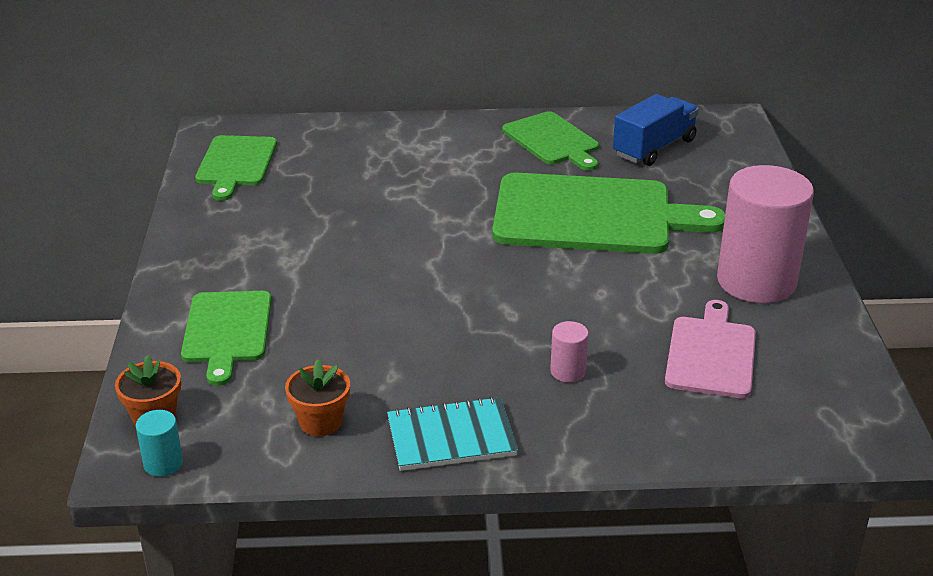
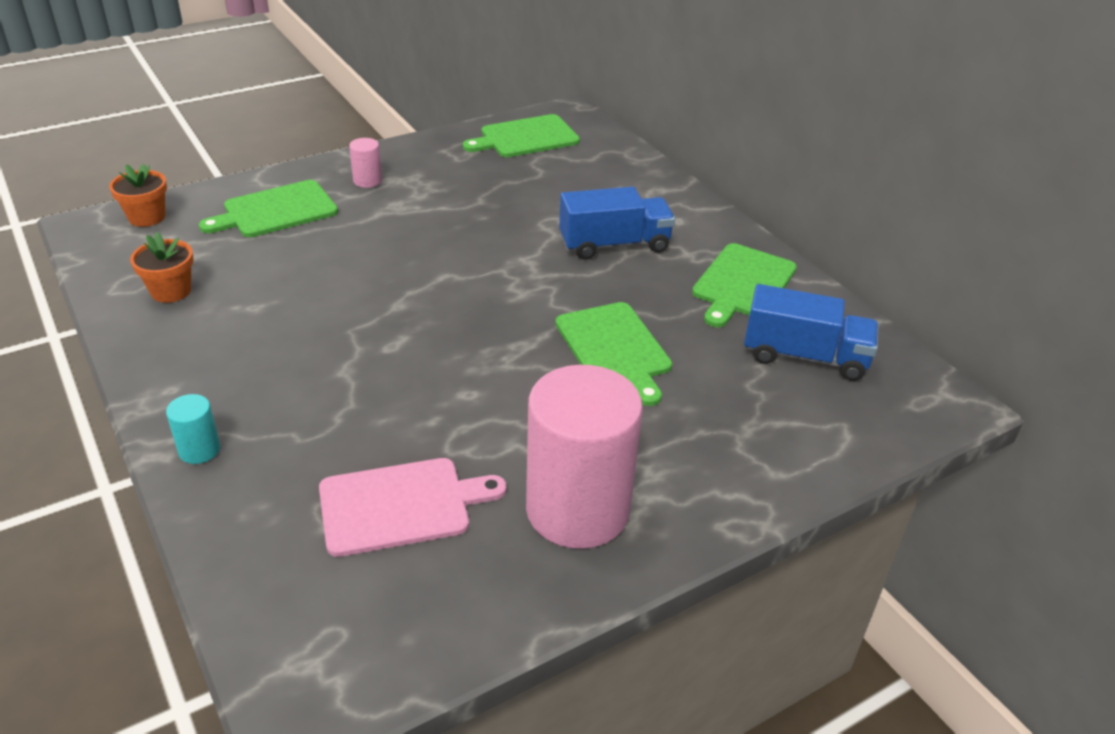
camera: 60 degrees right, 5 degrees up
turquoise cylinder [136,410,183,477] -> turquoise cylinder moved to [166,394,221,464]
turquoise notebook [387,397,518,471] -> none
green cutting board [492,173,725,254] -> green cutting board [555,302,672,406], size x0.57
pink cylinder [550,321,589,382] -> pink cylinder moved to [349,138,382,188]
none -> blue truck [559,187,675,260]

